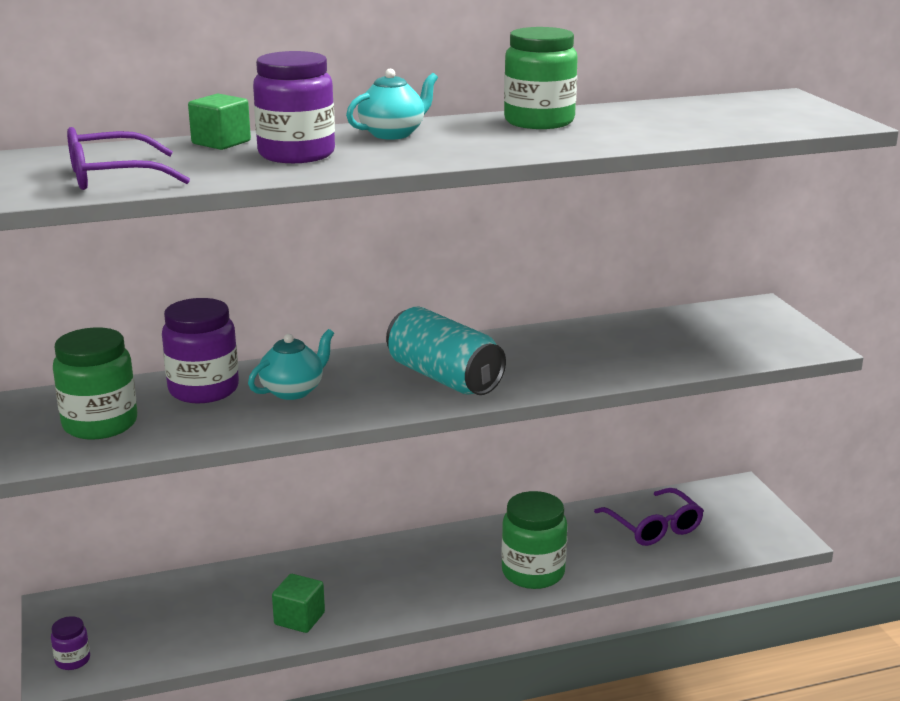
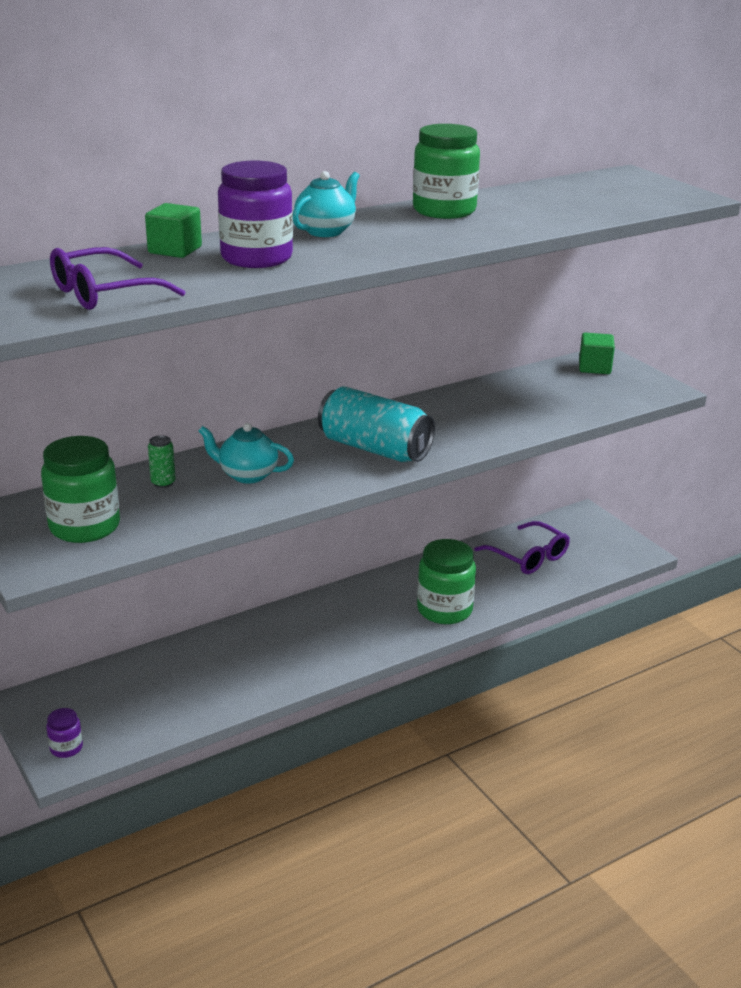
camera: 15 degrees left, 5 degrees up
purple jar [162,298,239,403] -> green can [148,435,176,488]
turquoise teapot [248,329,334,400] -> turquoise teapot turned 105 degrees counterclockwise [199,423,294,484]
green cube [272,574,325,633] -> green cube moved to [579,333,615,374]

